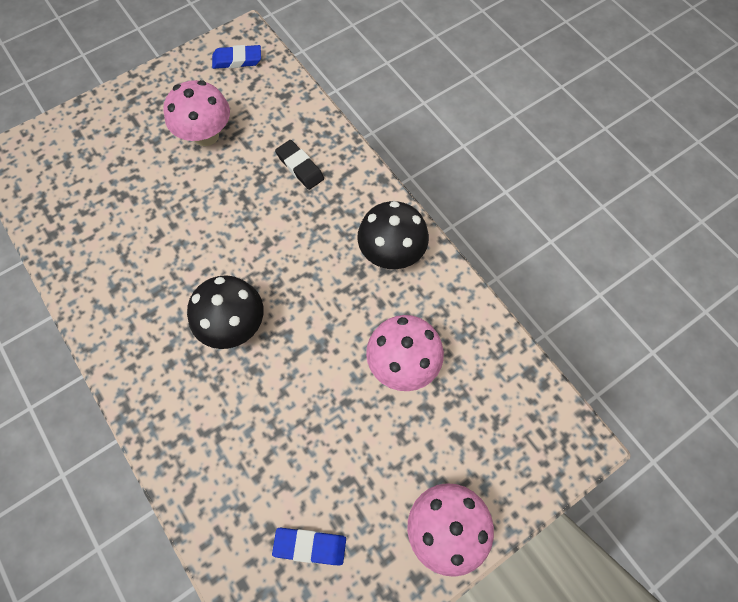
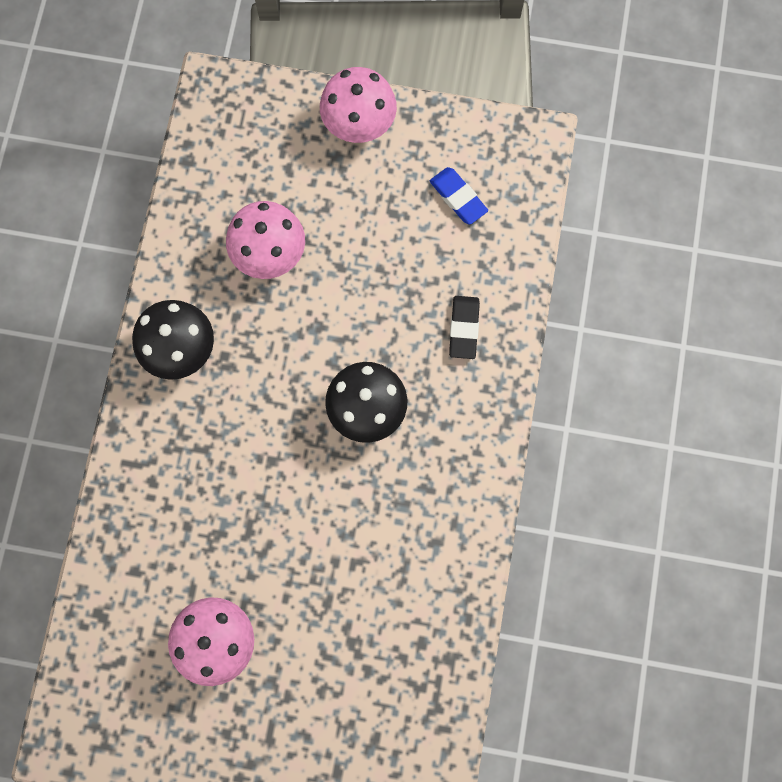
camera: 135 degrees left, 10 degrees up
blue eraser [212,45,261,69] -> none
black eraser [275,140,324,190] -> black eraser moved to [449,296,480,359]

